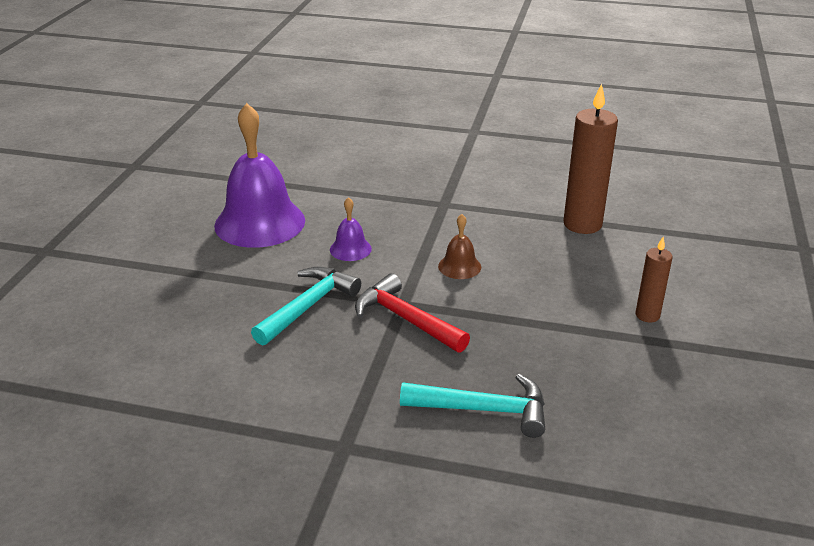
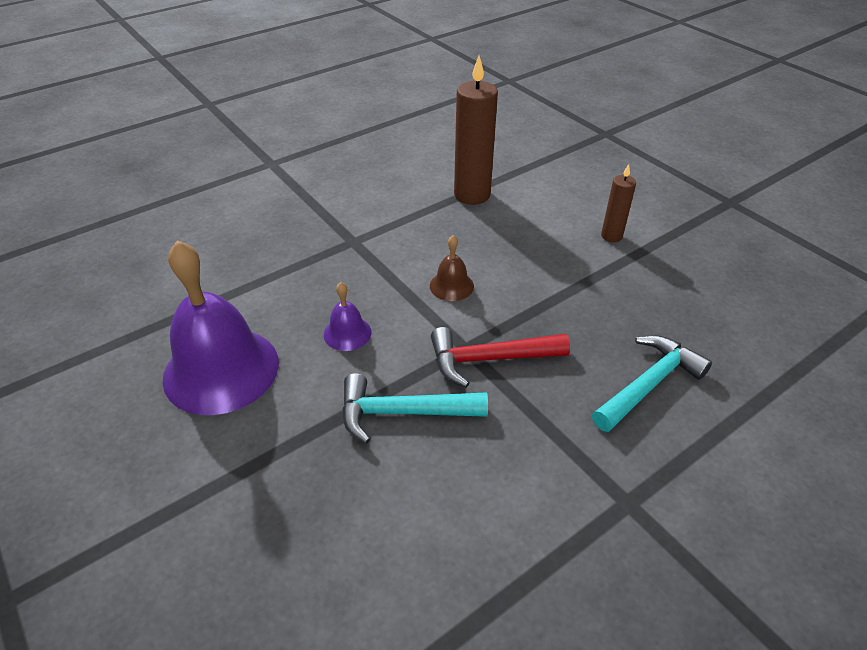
camera: 50 degrees left, 10 degrees up
turquoise hammer [251,267,361,346] -> turquoise hammer turned 75 degrees counterclockwise [342,373,488,444]

